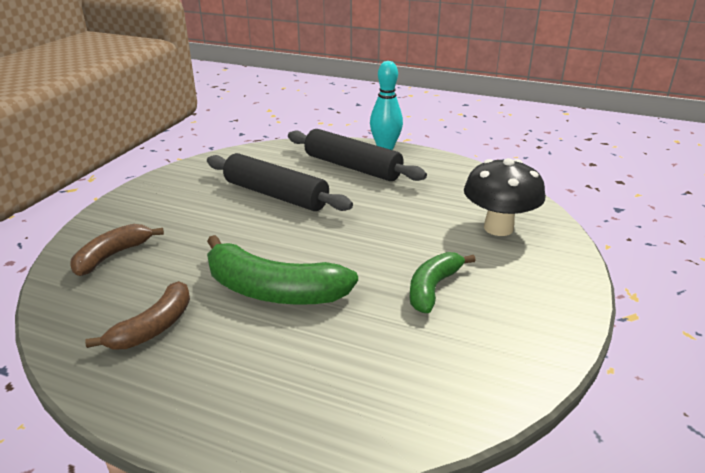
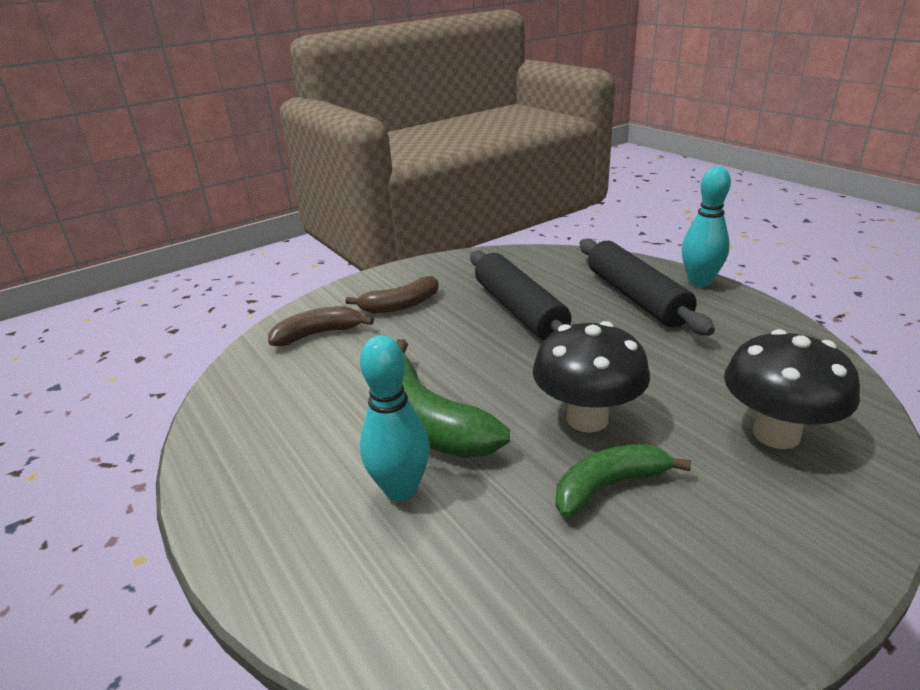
camera: 35 degrees right, 0 degrees up
brown banana [85,281,190,349] -> brown banana moved to [345,276,439,314]
none -> turquoise bowling pin [360,335,430,501]
none -> black mushroom [533,321,650,433]

